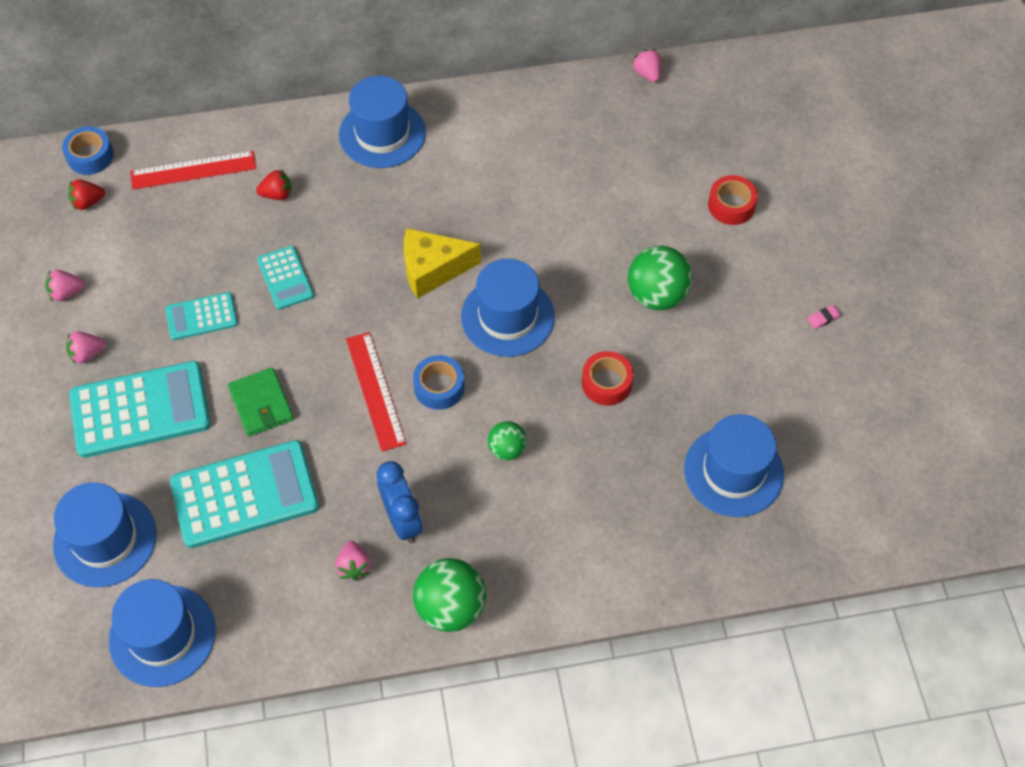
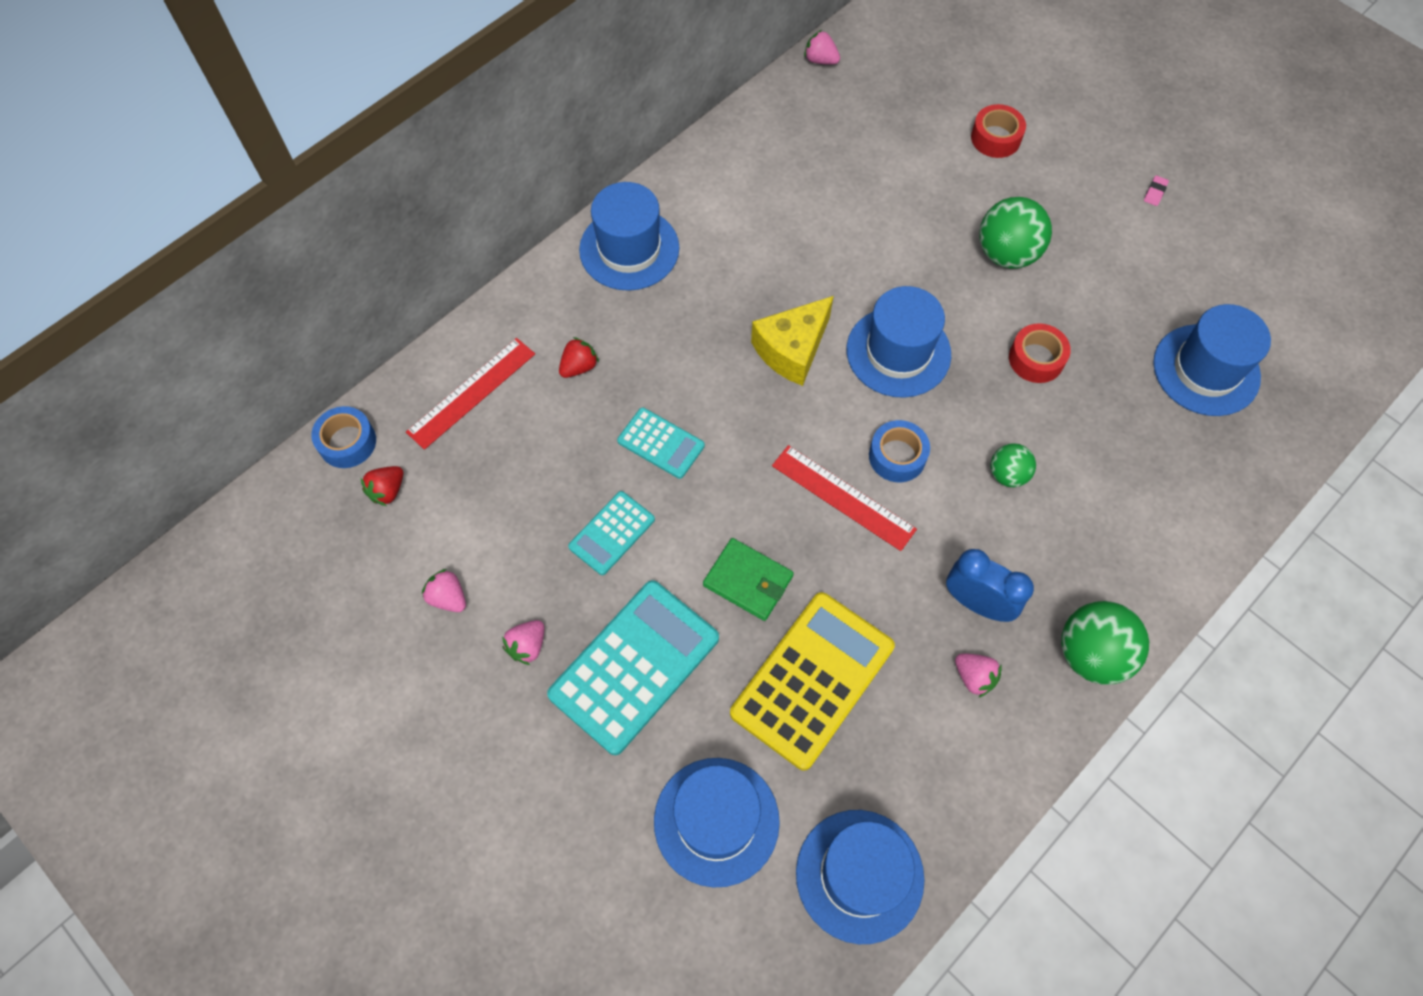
camera: 35 degrees left, 5 degrees up
pink strawberry [45,270,85,301] -> pink strawberry turned 90 degrees clockwise [422,569,466,612]
turquoise calculator [170,440,319,548] -> yellow calculator [730,592,895,770]

